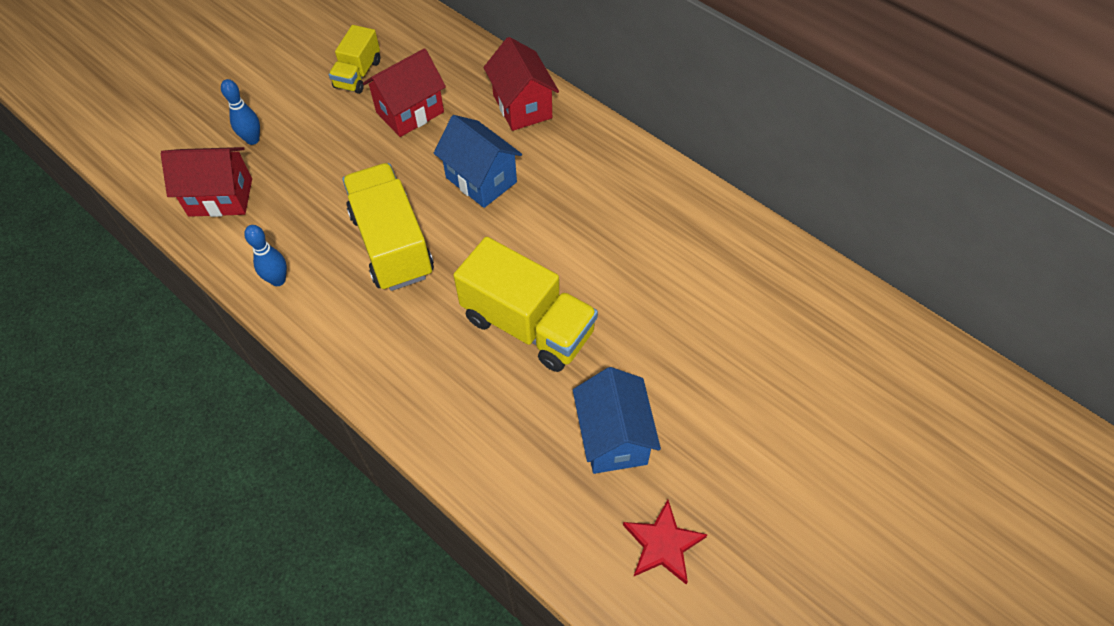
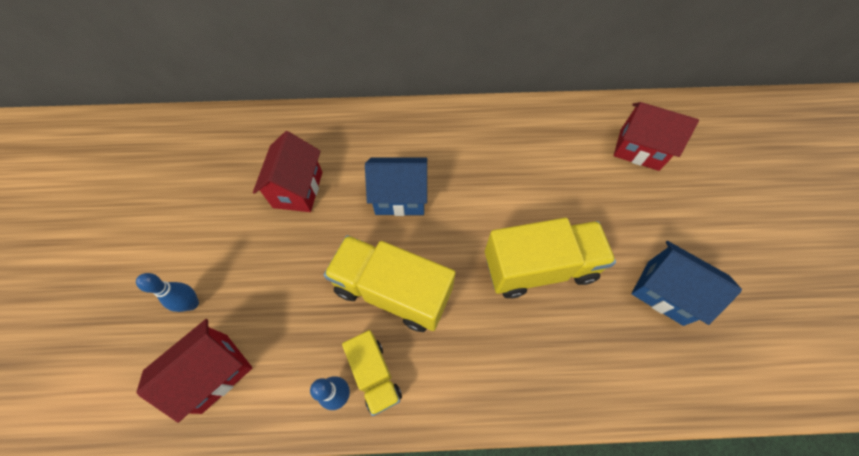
camera: 45 degrees left, 5 degrees up
yellow truck [329,25,380,94] -> yellow truck moved to [342,330,402,416]
red house [483,37,559,131] -> red house moved to [614,102,699,171]
red star [623,500,708,585] -> none

